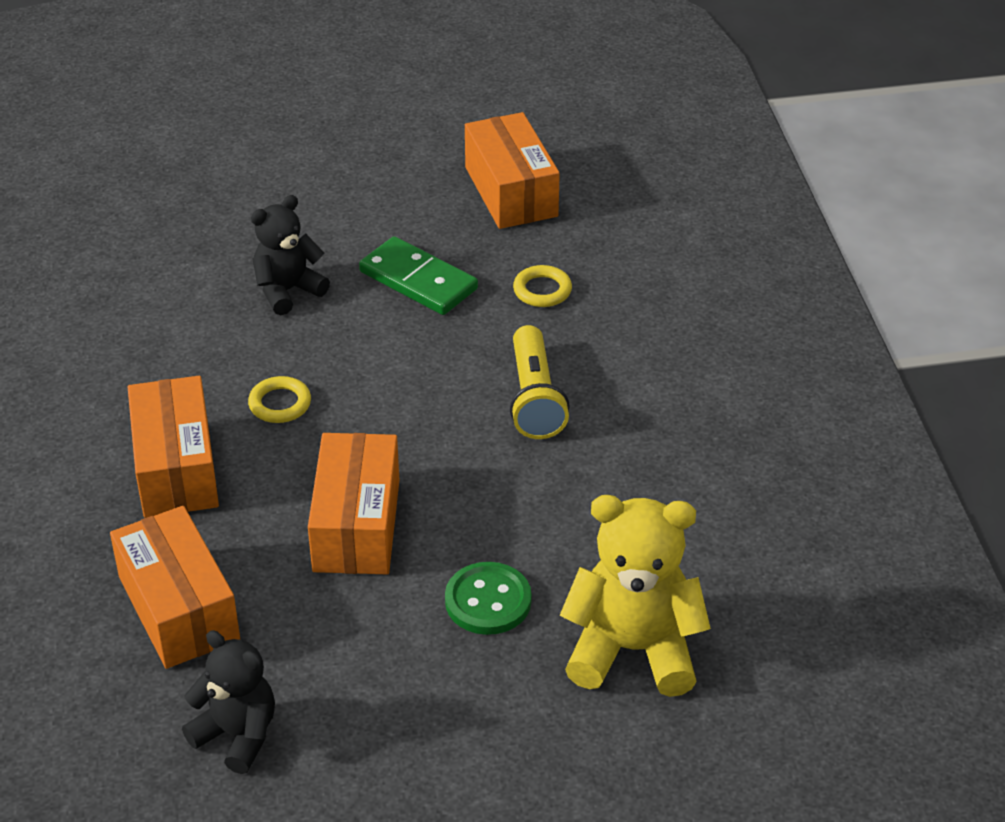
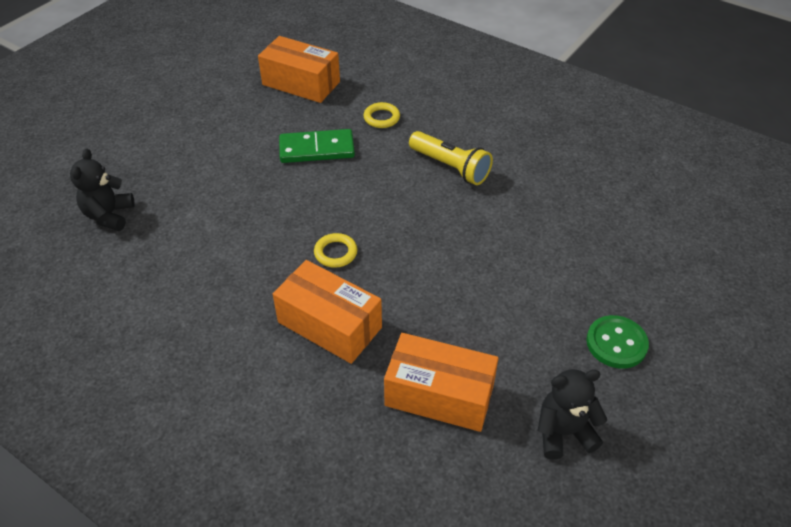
camera: 45 degrees left, 5 degrees up
black teddy bear [251,195,330,315] -> black teddy bear moved to [70,149,135,231]
orange box [308,433,399,574] -> none
green button [445,562,532,635] -> green button moved to [586,315,649,369]
yellow teddy bear [560,495,711,697] -> none

